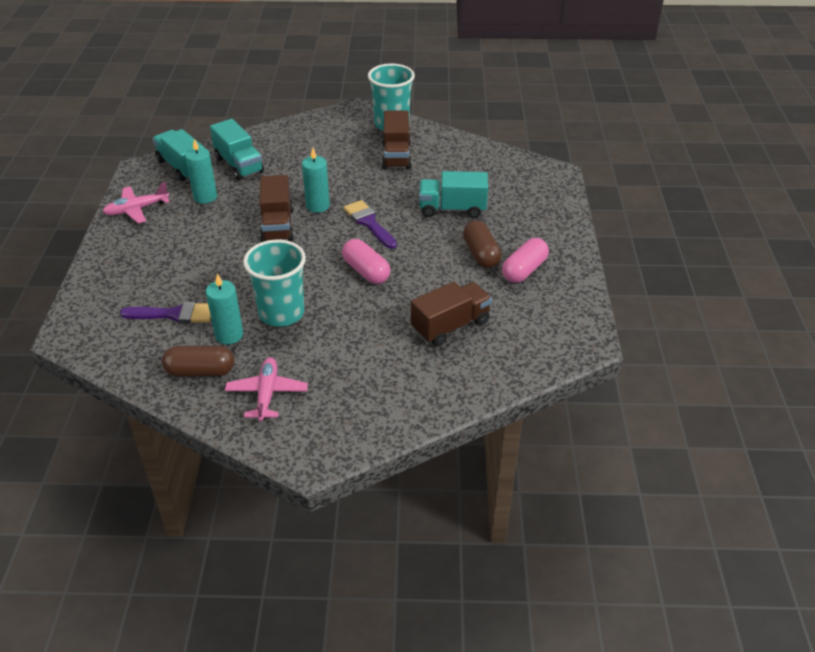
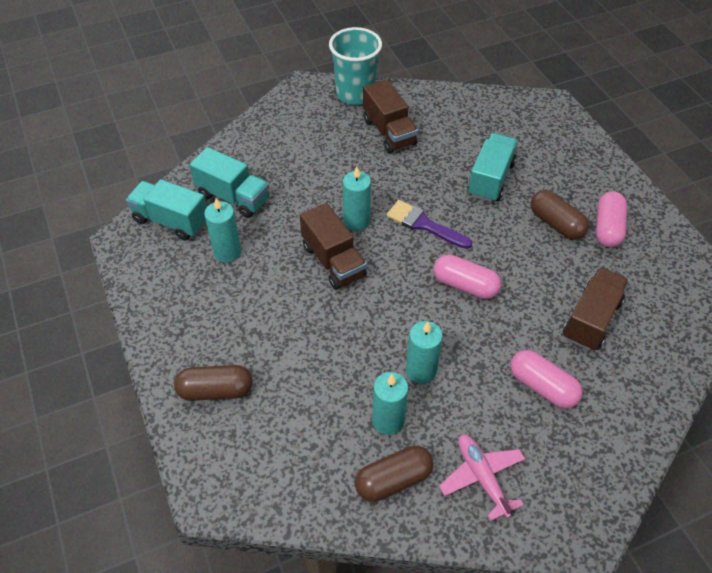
camera: 25 degrees left, 10 degrees up
pink plane [103,182,169,223] -> none
purple brush [120,302,211,323] -> none
turquoise cup [243,240,306,327] -> turquoise candle [406,321,443,384]
turquoise truck [419,171,488,218] -> turquoise truck turned 135 degrees clockwise [467,133,518,202]
none -> brown capsule [174,365,253,401]
none -> pink capsule [510,350,583,409]

